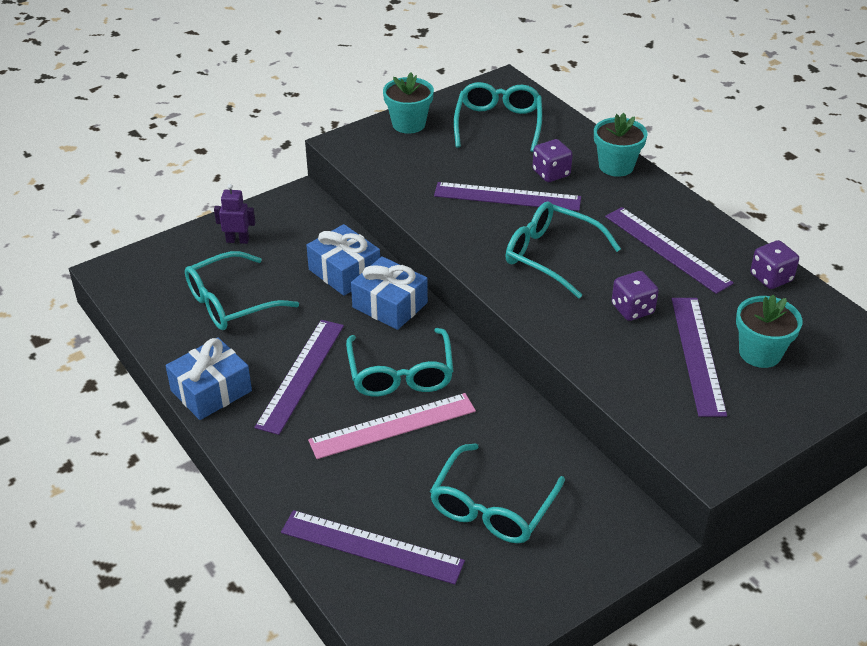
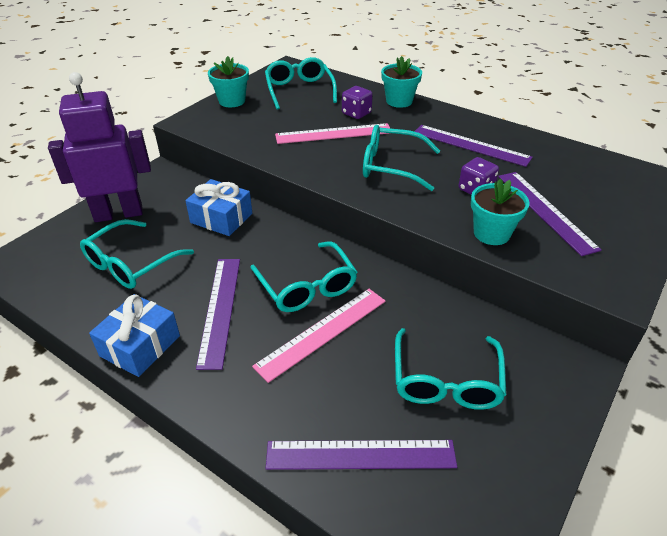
camera: 20 degrees left, 0 degrees up
purple robot [214,184,255,244] -> purple robot [48,72,151,222], size x2.43
blue gift [351,256,428,330] -> none
purple ruler [434,182,581,211] -> pink ruler [275,123,391,144]
turquoise flower pot [736,295,802,368] -> turquoise flower pot moved to [471,179,530,245]
purple dice [750,240,799,289] -> none

